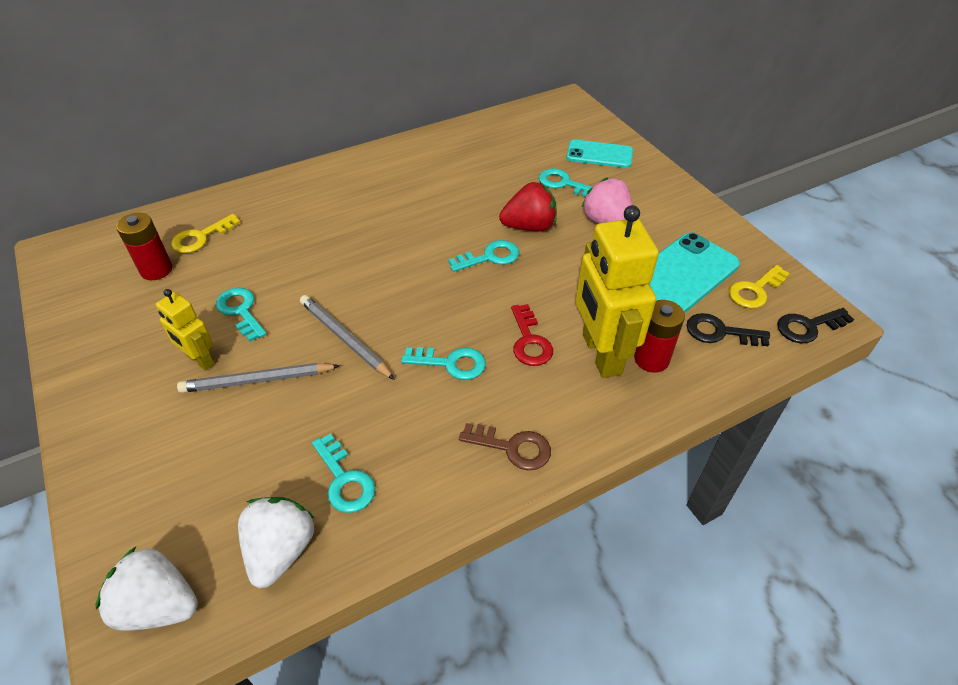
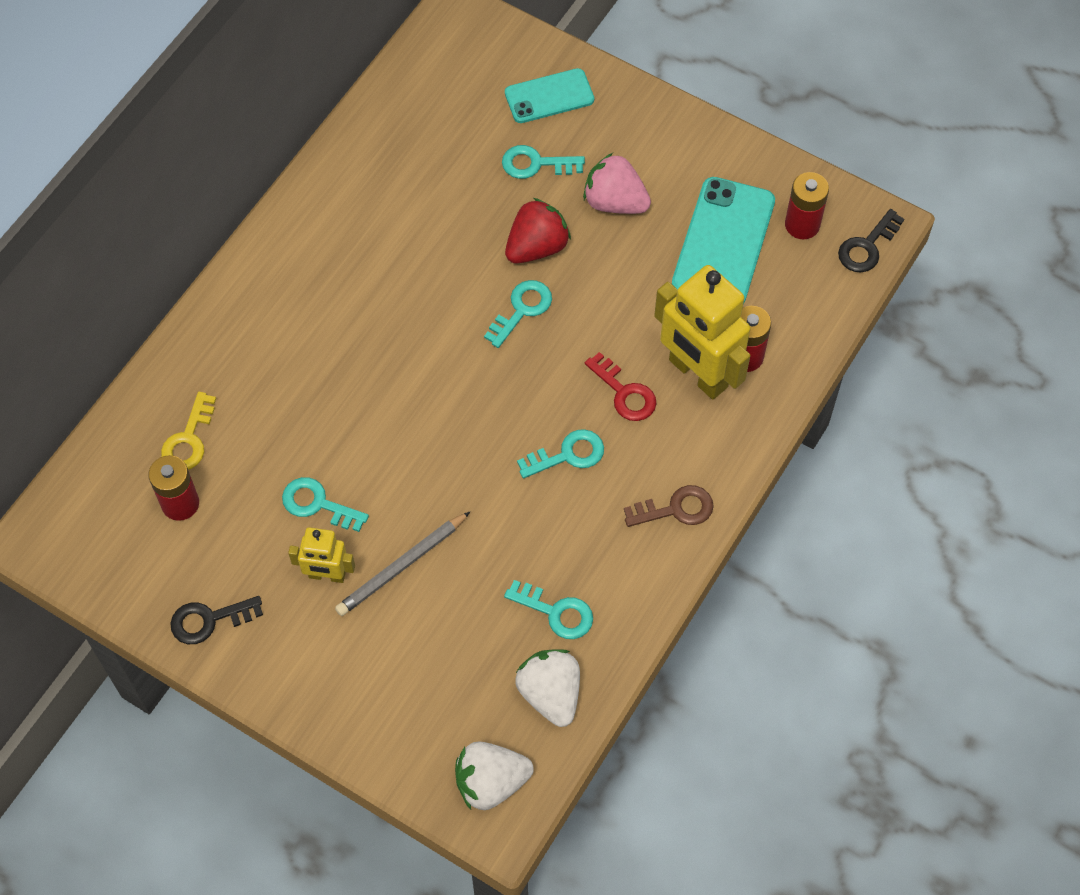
camera: 30 degrees left, 15 degrees up
grey pencil [300,295,395,380] -> none
black key [686,313,770,346] -> black key moved to [170,596,263,644]
yellow key [729,265,790,308] -> red battery [785,172,829,239]

